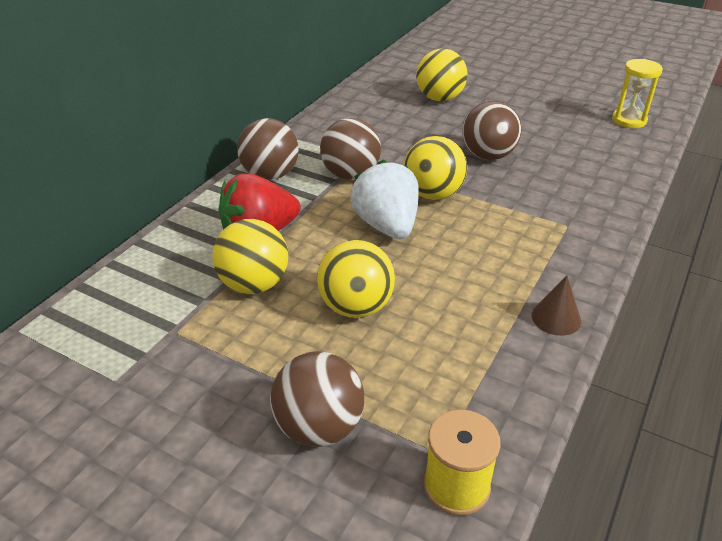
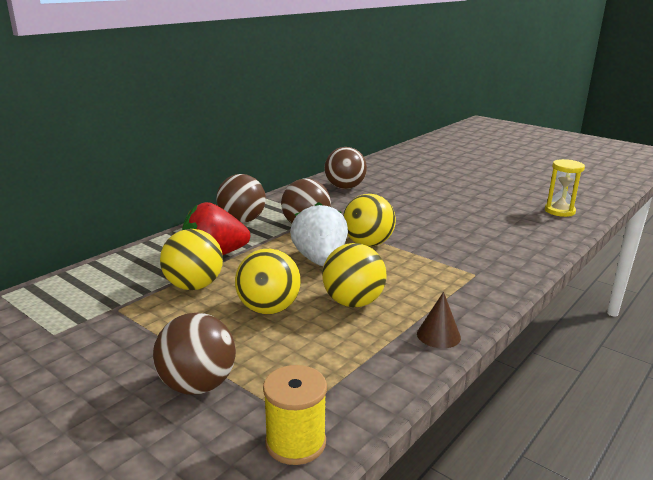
camera: 10 degrees right, 15 degrees down
yellow ball [416,49,468,101] -> yellow ball moved to [322,243,387,307]
brown ball [462,101,522,160] -> brown ball moved to [324,147,367,189]

